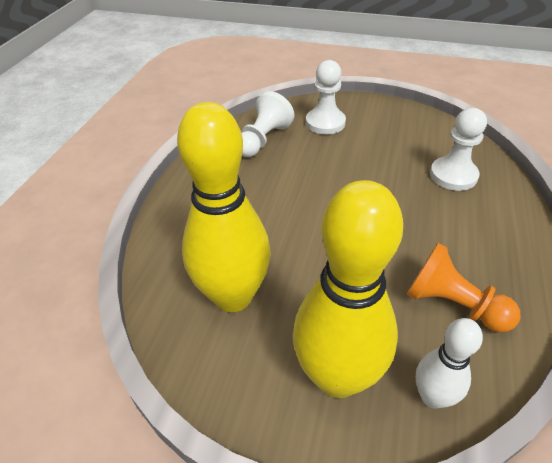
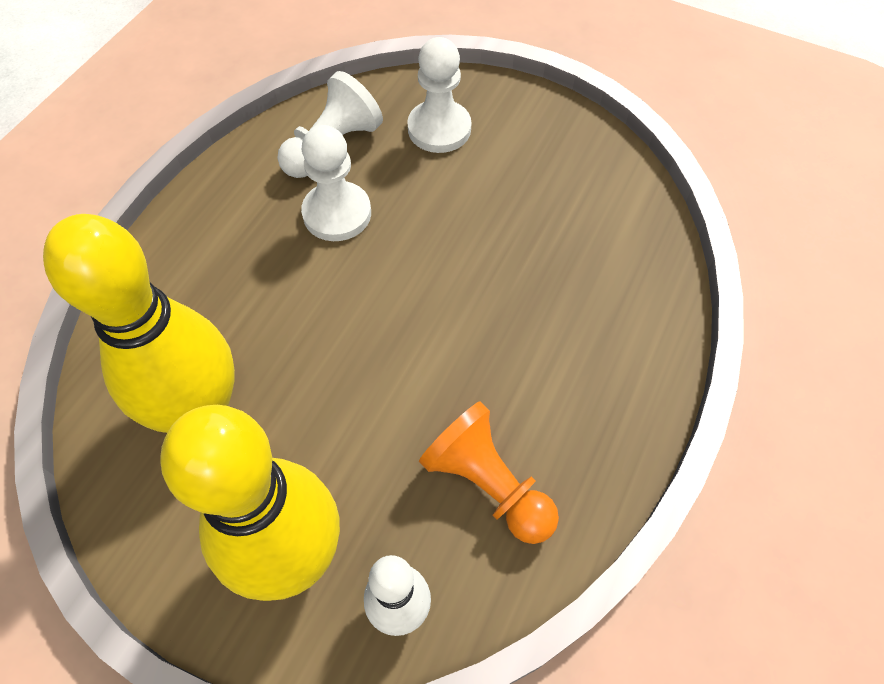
camera: 10 degrees right, 15 degrees up
white pawn [430,108,487,191] -> white pawn moved to [301,125,371,241]

